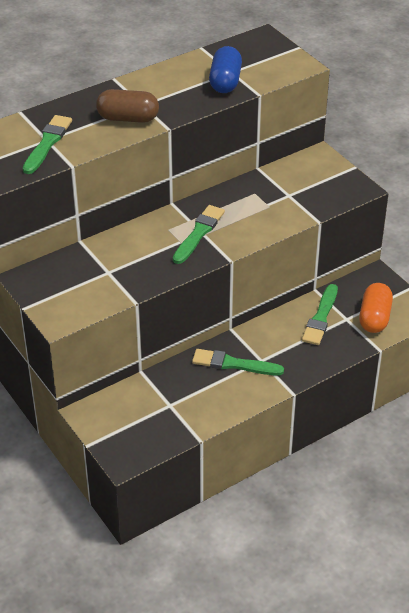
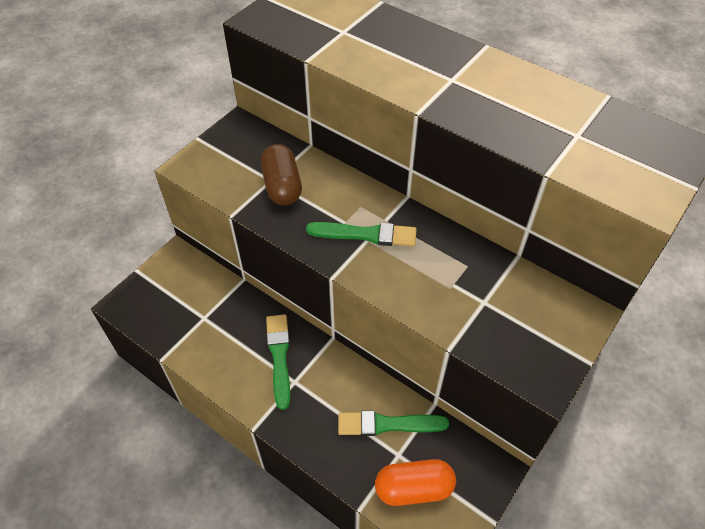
camera: 70 degrees right, 10 degrees up
green brush [23,115,72,174] -> none
brown capsule [96,89,159,123] -> brown capsule moved to [261,144,302,205]
blue capsule [209,46,242,93] -> none

